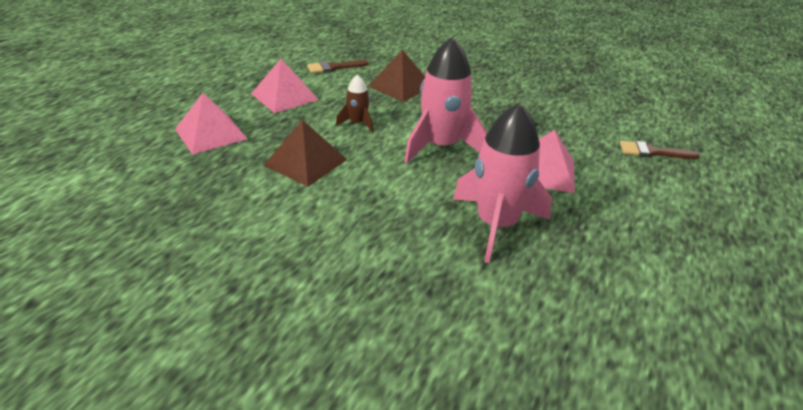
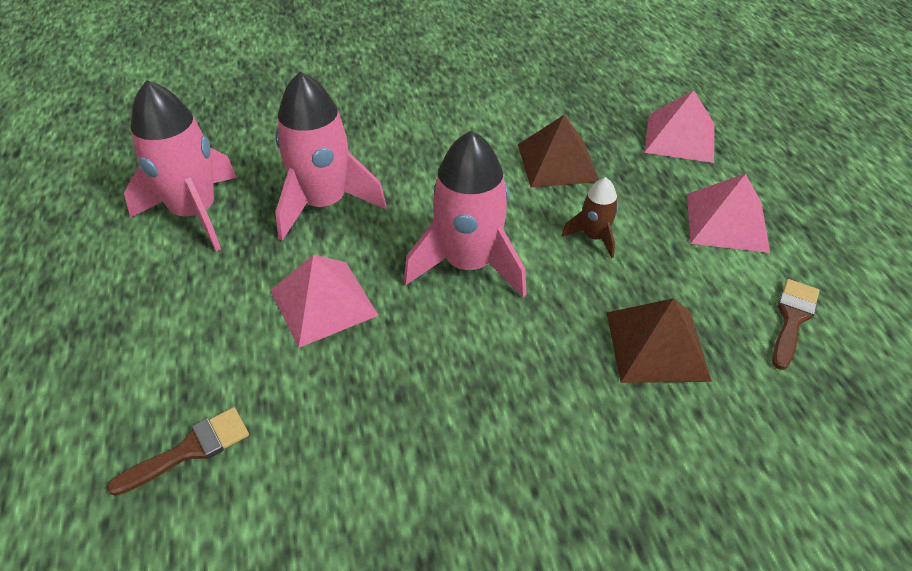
camera: 140 degrees right, 10 degrees up
none -> pink rocket [124,80,237,251]

